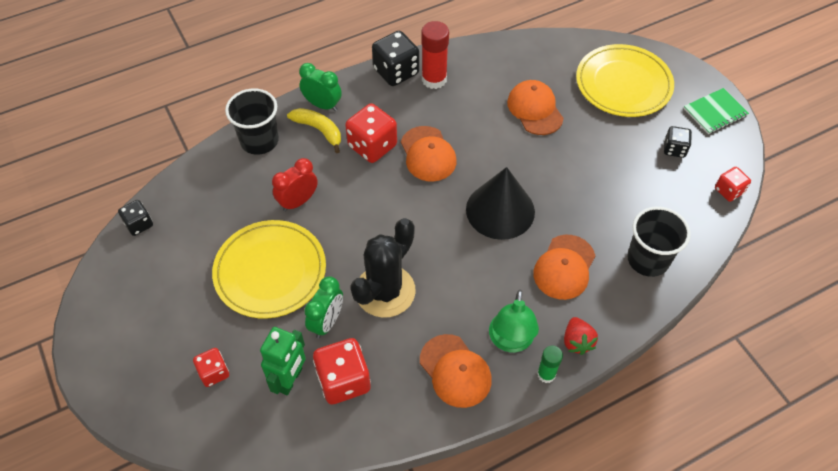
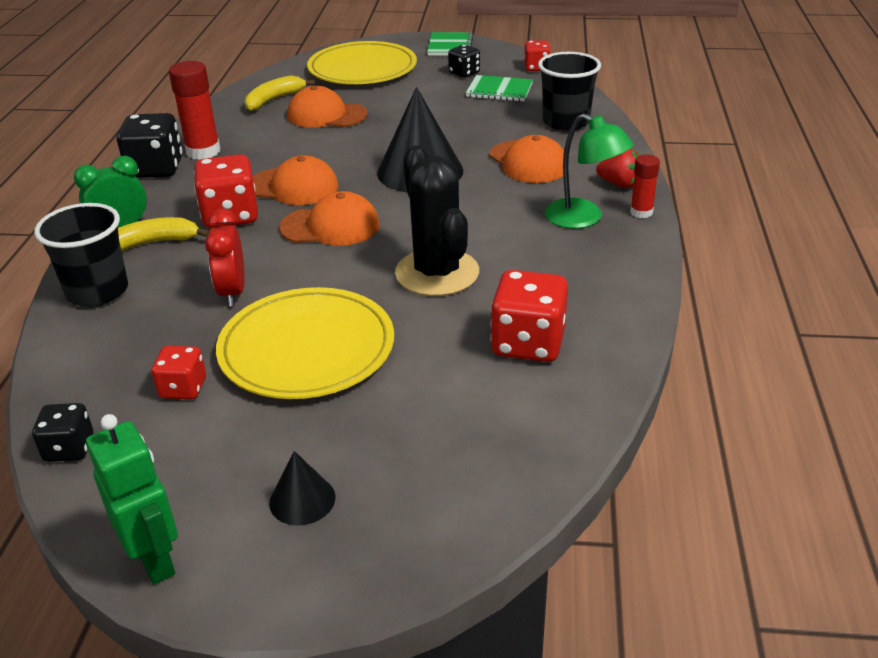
camera: 55 degrees left, 20 degrees down
red dice [193,348,229,387] -> red dice moved to [152,346,206,399]
green robot [260,327,306,395] -> green robot moved to [86,414,178,584]
green clock [304,276,343,338] -> none
orange cap [420,334,492,408] -> orange cap moved to [280,191,380,246]
green glue stick [537,346,563,383] -> red glue stick [630,154,660,218]
none -> yellow banana [245,76,315,111]
none -> black cone [269,451,335,525]
none -> green notebook [466,75,533,102]

